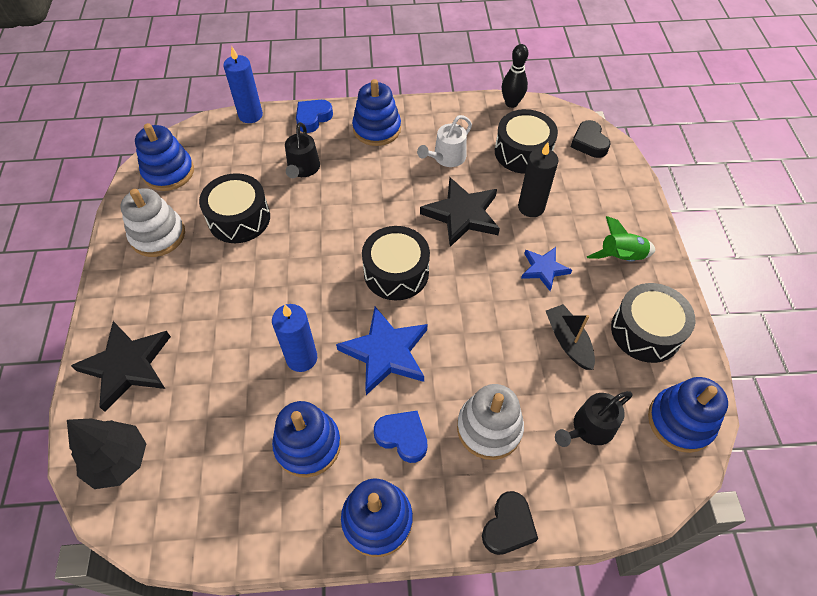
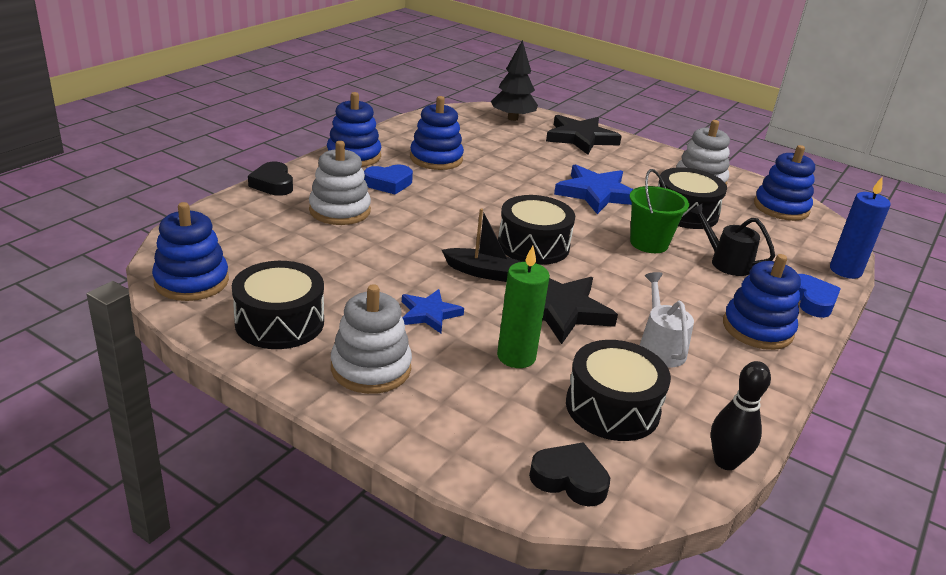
camera: 125 degrees right, 25 degrees down
blue candle [272,304,317,372] -> none
blue star [336,307,427,395] -> blue star moved to [554,164,633,214]
black candle [518,142,559,217] -> green candle [497,246,550,368]
black boat [546,304,595,370] -> black boat moved to [442,208,522,282]
black watering can [555,391,633,447] -> none
green rocket [587,216,656,262] -> white stacking toy [331,284,412,394]
none -> green bucket [630,169,689,253]

